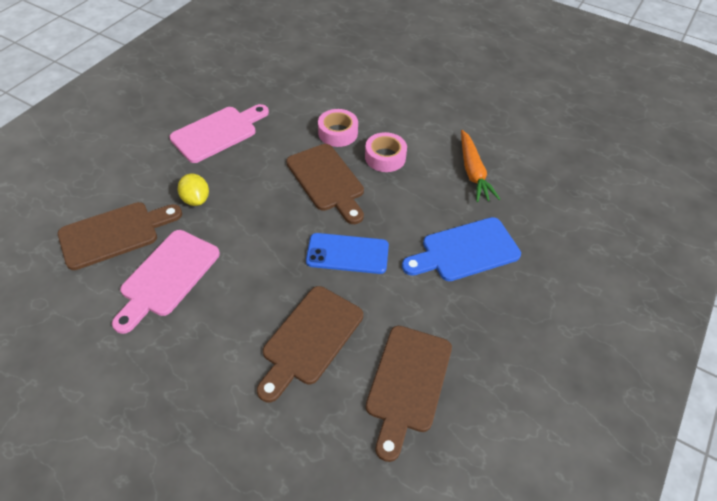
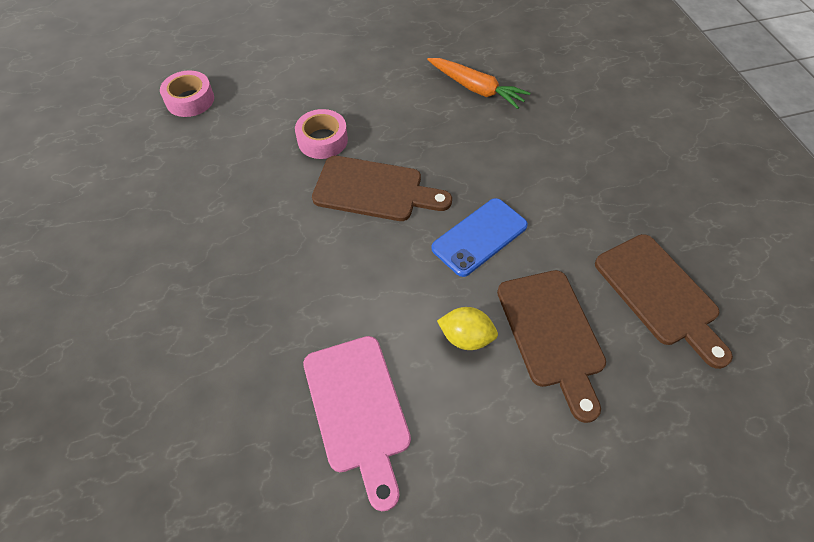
camera: 45 degrees left, 5 degrees up
brown cutting board [58,202,182,270] -> none
pink cutting board [169,104,269,163] -> none
yellow lemon [178,174,209,206] -> yellow lemon moved to [437,307,498,350]
pink tape [365,132,407,172] -> pink tape moved to [160,71,214,117]
blue cutting board [402,217,521,281] -> none

